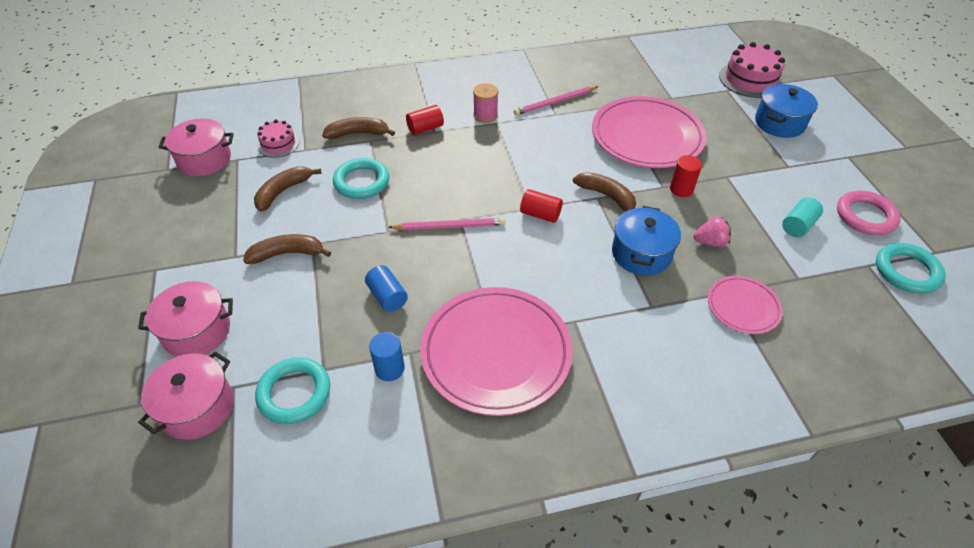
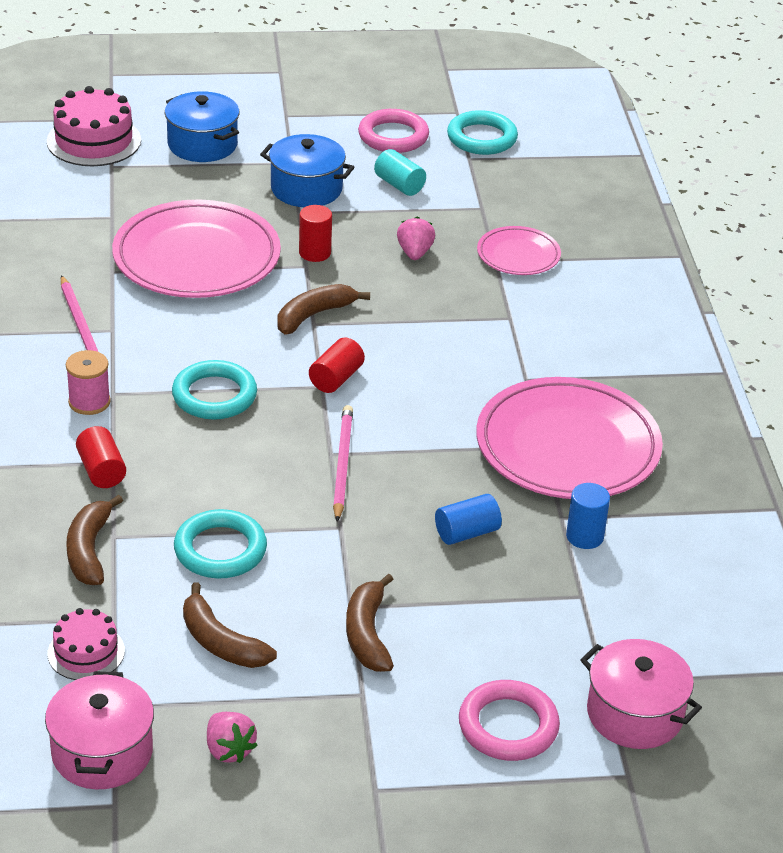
camera: 85 degrees left, 10 degrees down
pink pot [138,281,233,357] -> pink ring [459,680,560,761]
turquoise ring [255,357,330,424] -> turquoise ring moved to [172,360,257,420]
blue pot [612,206,681,275] -> blue pot moved to [260,134,354,207]
none -> pink strawberry [207,712,258,763]

